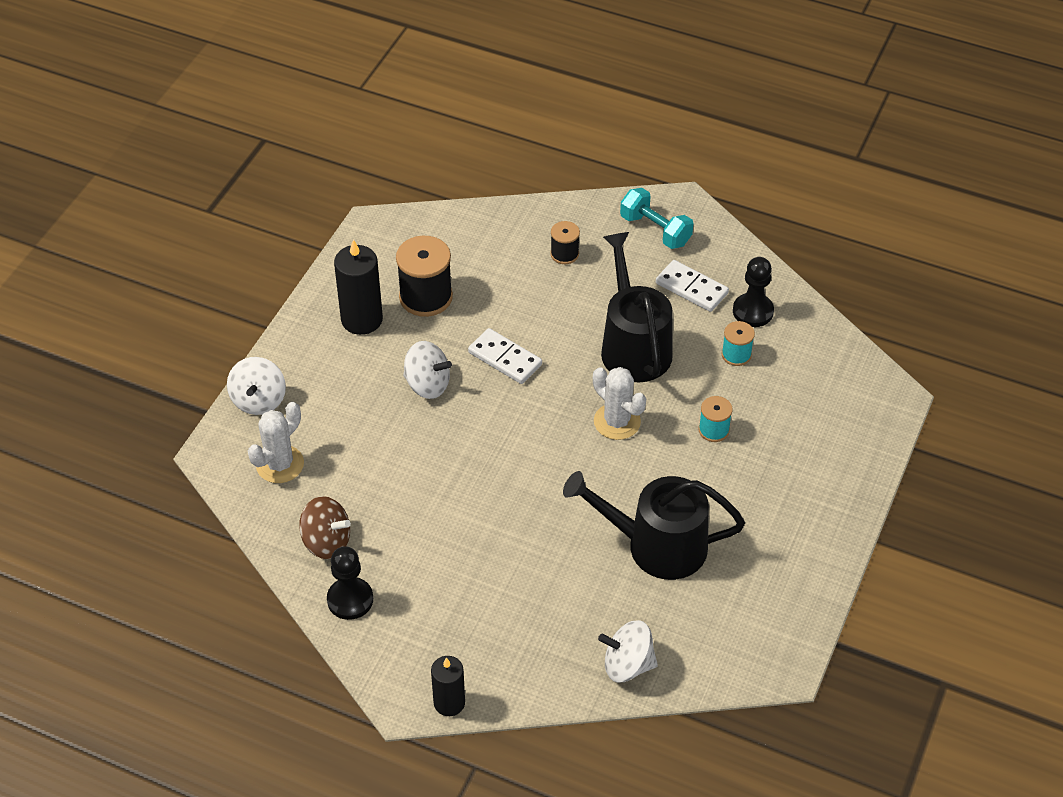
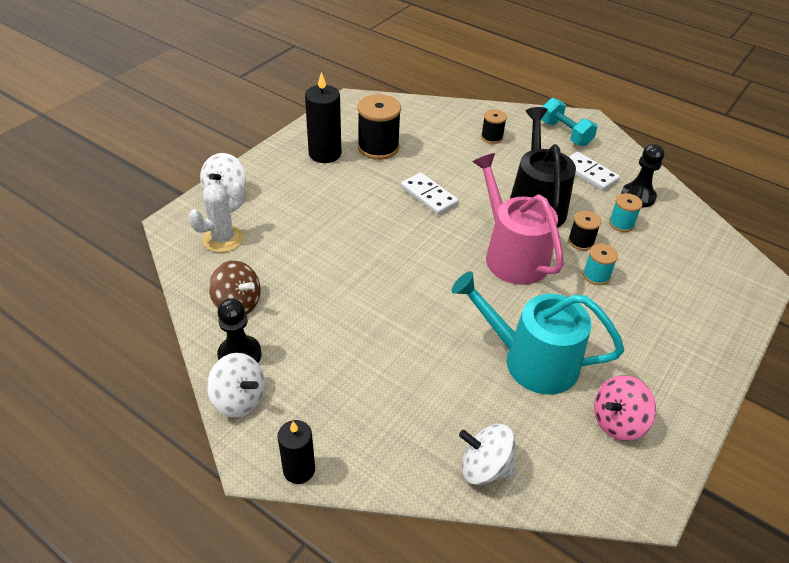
camera: 10 degrees right, 5 degrees down
white spinning top [403,341,452,399] -> white spinning top moved to [207,353,265,418]
black watering can [563,471,745,580] -> turquoise watering can [451,271,624,394]
white cactus [593,367,646,440] -> pink watering can [472,153,564,285]
none -> black spool [568,211,601,250]
none -> pink spinning top [594,375,656,441]

